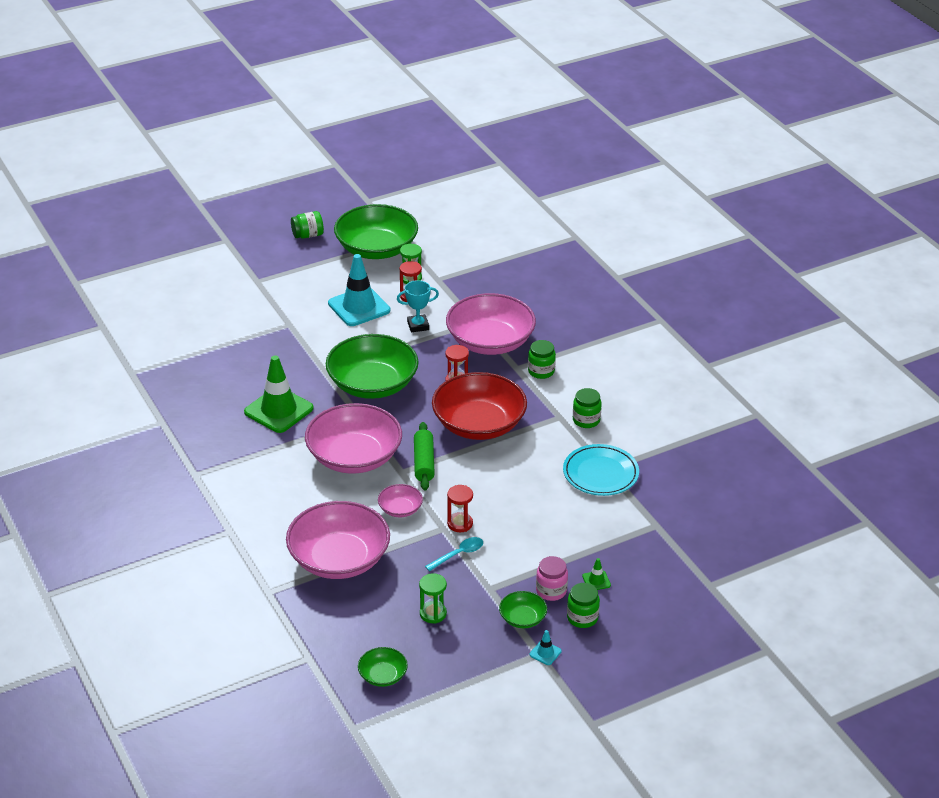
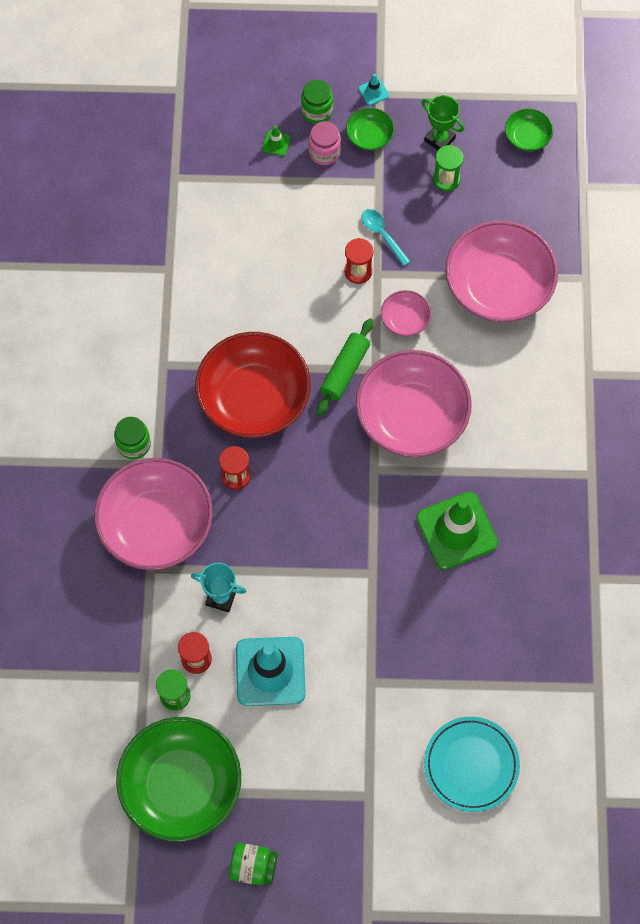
camera: 150 degrees left, 30 degrees up
green bowl [326,334,419,399] -> none
turquoise spoon [425,537,483,571] -> turquoise spoon turned 60 degrees clockwise [362,209,411,266]
turquoise plate [563,444,639,496] -> turquoise plate moved to [424,717,520,812]
green jar [573,388,602,428] -> none
none -> green trophy [422,95,464,150]

